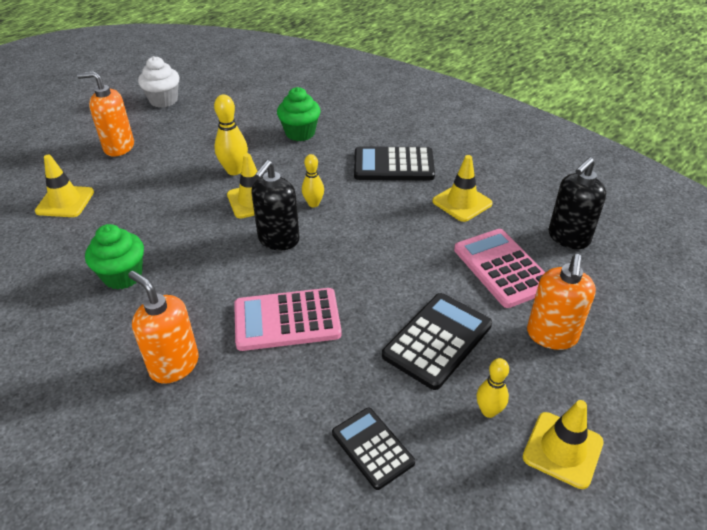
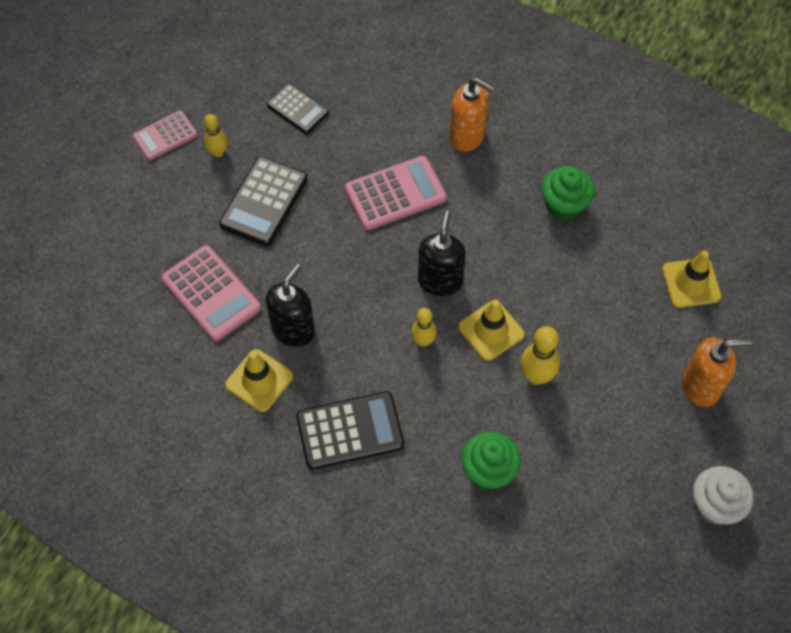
camera: 165 degrees right, 20 degrees up
yellow traffic cone [523,400,604,489] -> pink calculator [133,110,197,160]
orange soap dispenser [527,254,596,350] -> none
black soap dispenser [548,157,606,249] -> black soap dispenser moved to [266,264,315,347]

